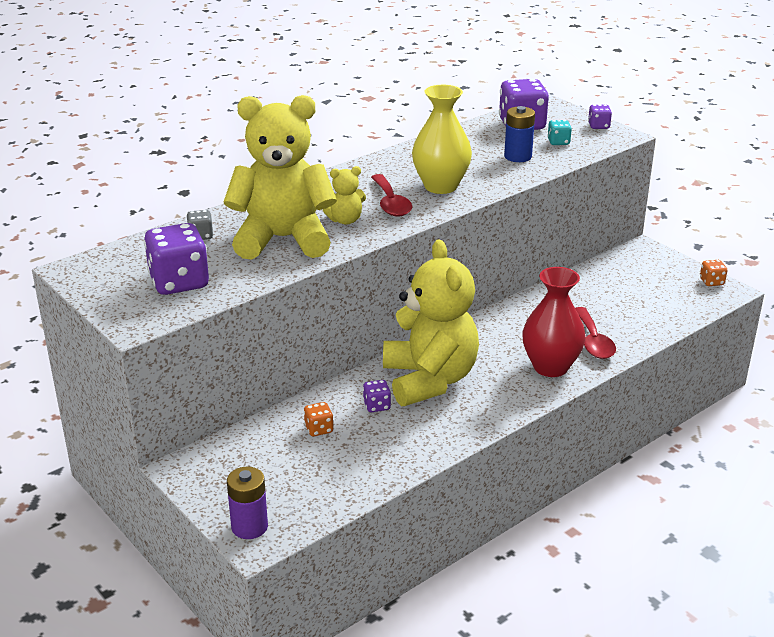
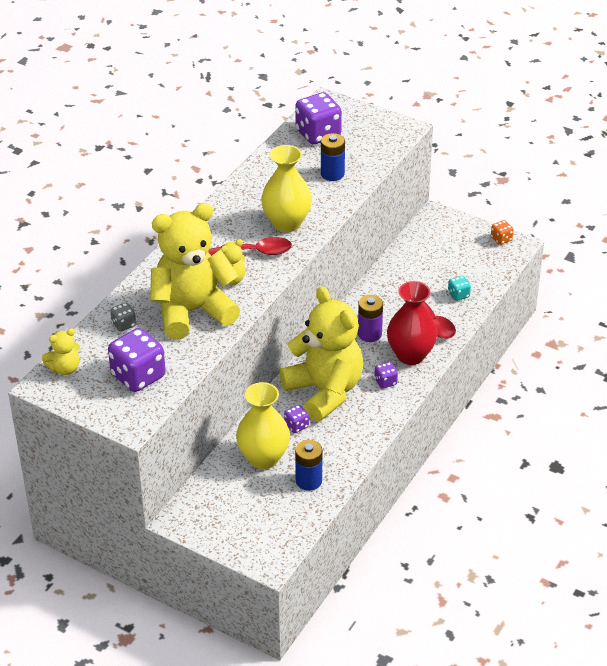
camera: 20 degrees left, 10 degrees up
purple battery [227,466,268,539] -> purple battery moved to [358,295,383,342]
orange dice [304,402,334,436] -> yellow vase [236,382,290,469]
red spoon [371,174,412,217] -> red spoon turned 60 degrees counterclockwise [208,237,292,256]
turquoise dice [547,120,572,145] -> turquoise dice moved to [448,276,471,301]
purple dice [588,105,612,129] -> purple dice moved to [374,362,398,389]
none -> yellow teddy bear [42,328,80,375]
none -> blue battery [295,440,322,491]

